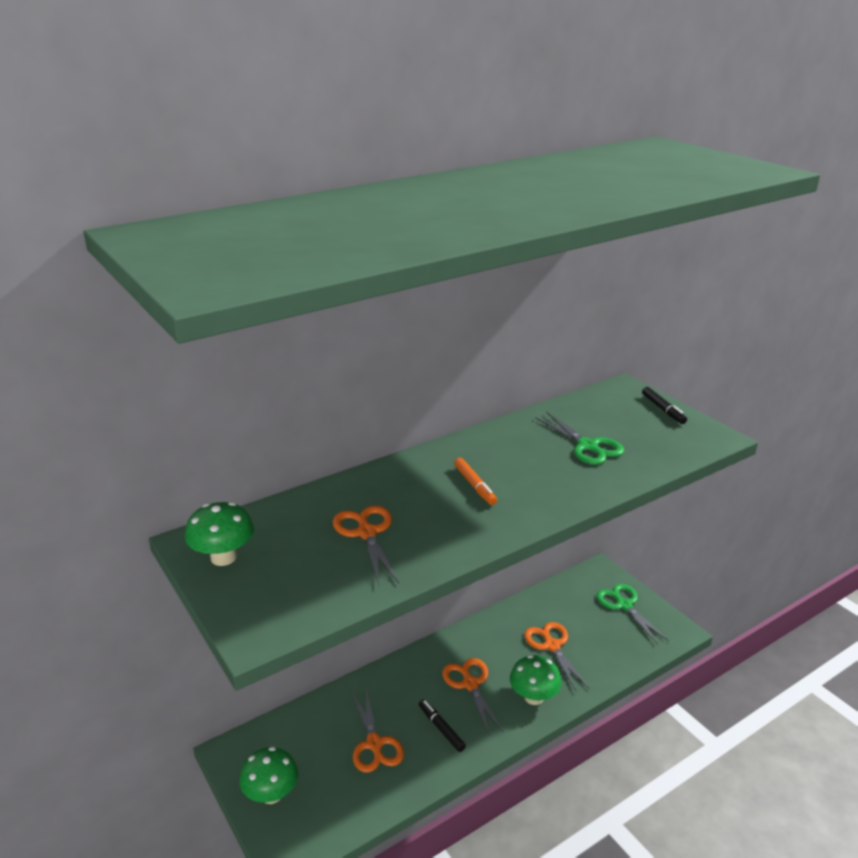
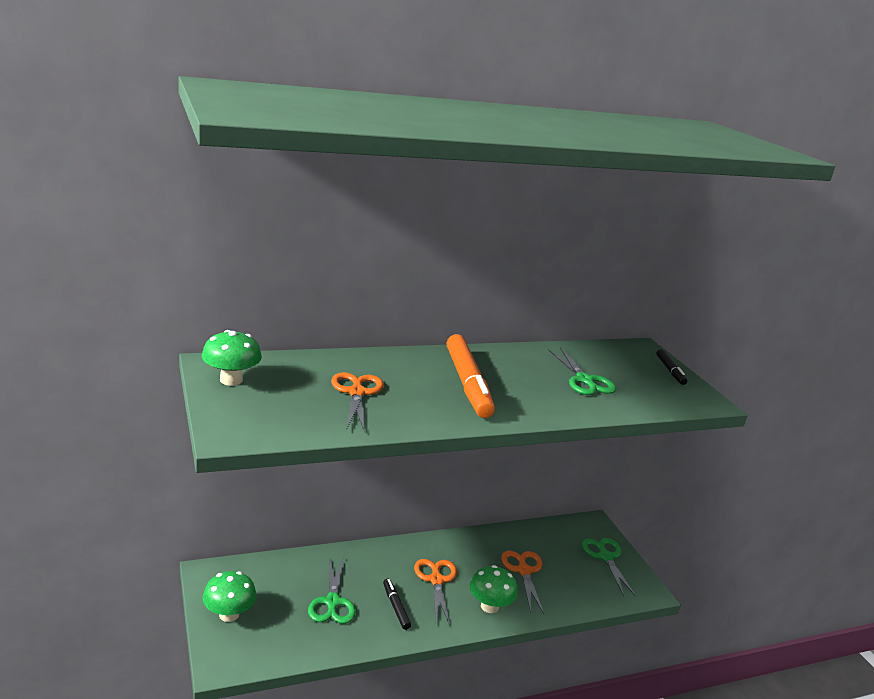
camera: 10 degrees right, 5 degrees down
orange scissors [352,689,404,773] -> green scissors [308,559,356,624]
orange marker [454,458,497,505] -> orange marker [447,334,495,418], size x2.06

